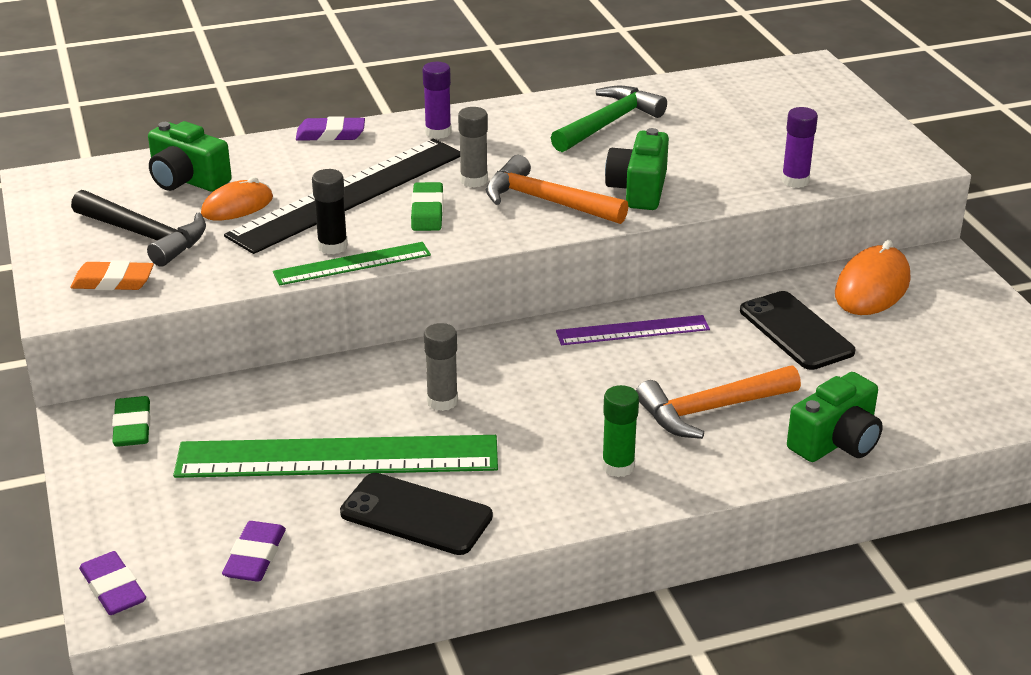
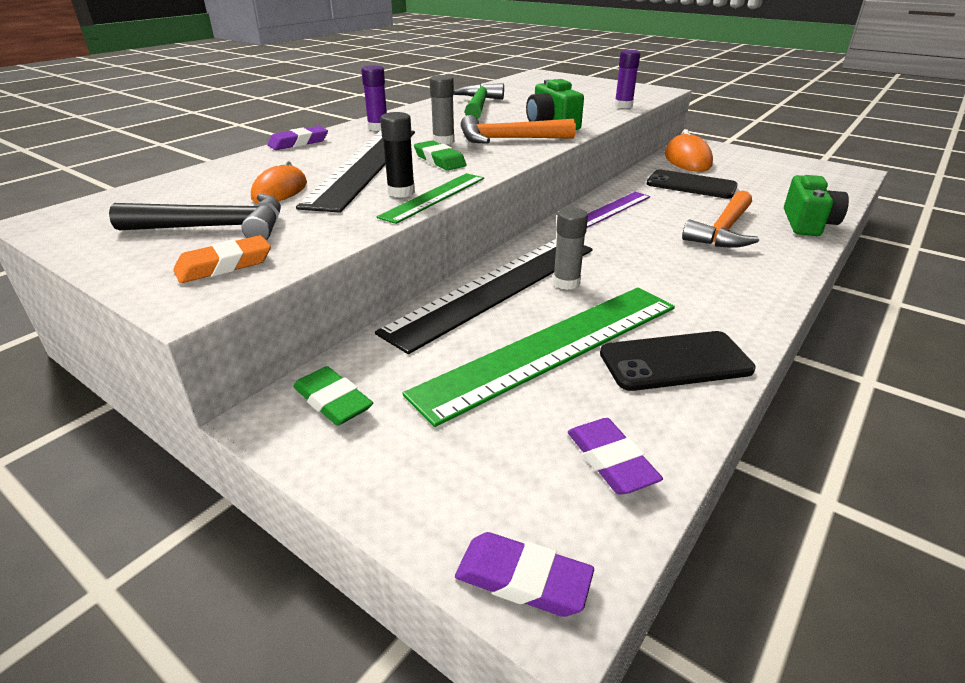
camera: 35 degrees left, 0 degrees up
green camera [148,121,232,192] -> none
green glue stick [602,385,639,477] -> none
none -> black ruler [375,239,593,354]

